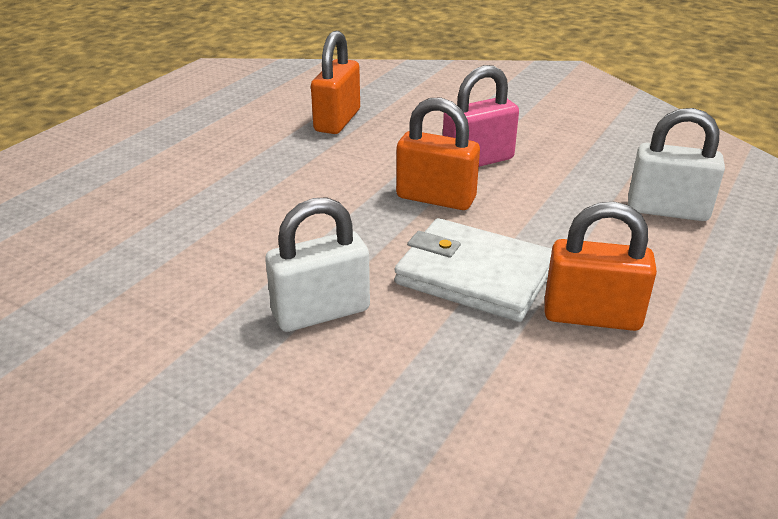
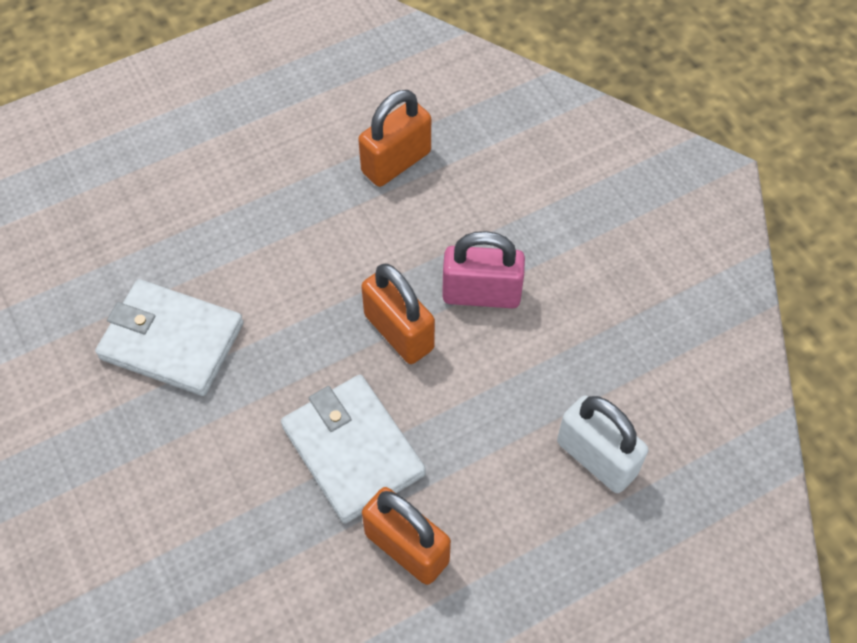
camera: 30 degrees right, 25 degrees up
white padlock [265,197,370,332] -> none
none -> white wallet [95,279,243,396]

